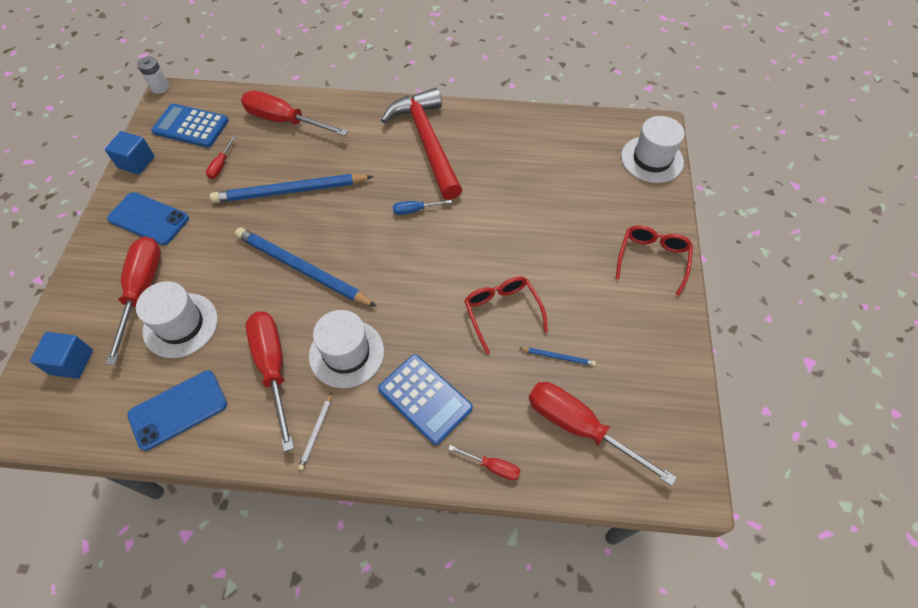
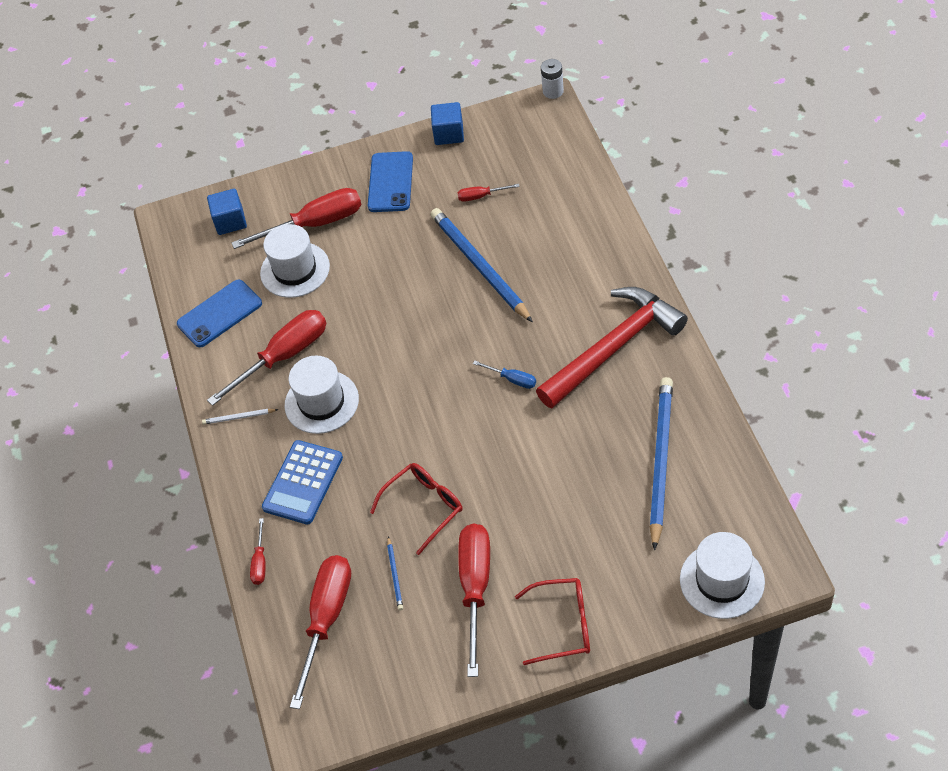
camera: 75 degrees right, 5 degrees down
blue phone [127,370,227,451] -> blue phone turned 75 degrees counterclockwise [177,279,262,347]
blue calculator [151,103,229,147] -> none
blue pencil [235,227,377,307] -> blue pencil moved to [649,377,673,551]
red screwdriver [241,91,348,136] -> red screwdriver moved to [458,524,490,677]
blue screwdriver [393,200,452,215] -> blue screwdriver turned 150 degrees clockwise [473,360,536,389]

